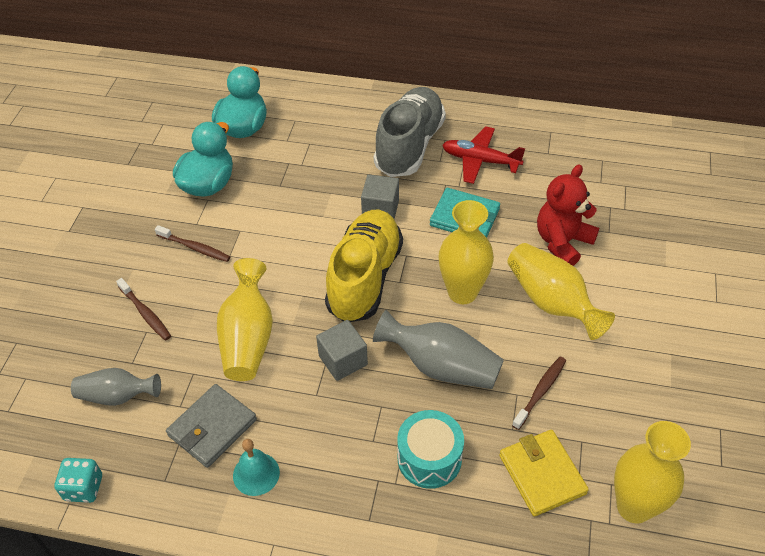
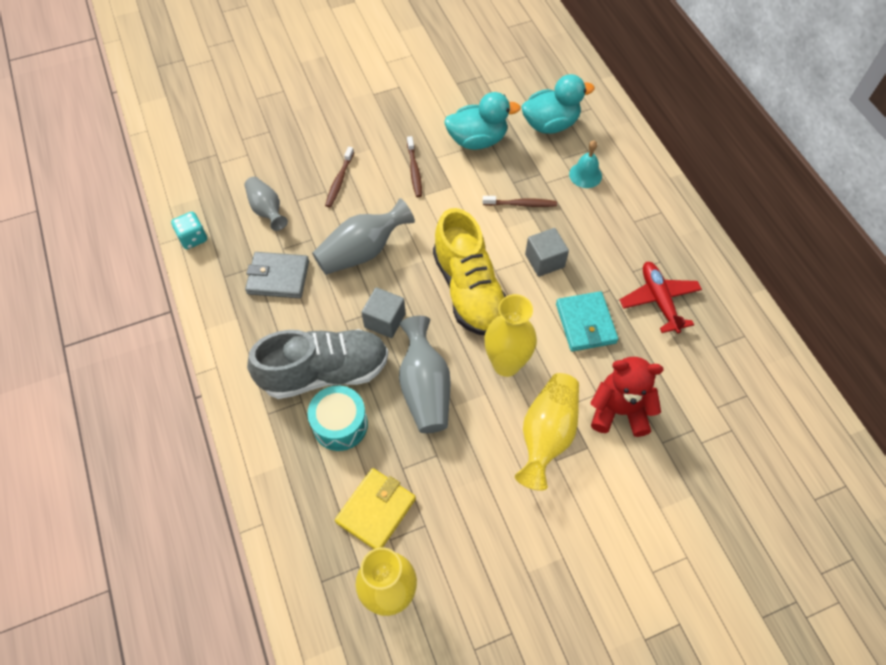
camera: 55 degrees right, 10 degrees up
yellow vase [217,258,273,381] -> grey vase [312,198,415,275]
turquoise bell [233,439,280,496] -> turquoise bell moved to [569,140,602,188]
yellow shoe [325,210,403,322] -> yellow shoe turned 90 degrees clockwise [433,208,506,335]
grey shoe [374,87,446,177] -> grey shoe moved to [247,329,388,399]
brown toothbrush [512,357,566,430] -> brown toothbrush moved to [483,196,557,207]

